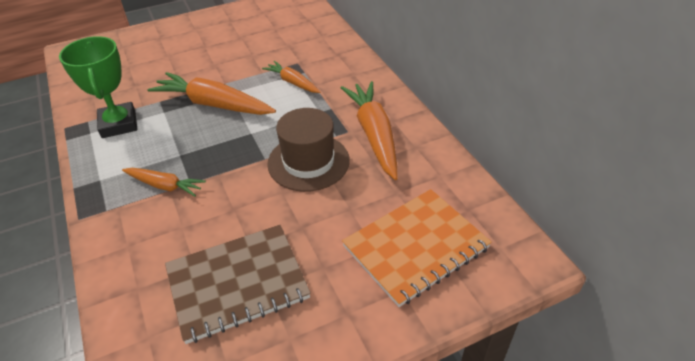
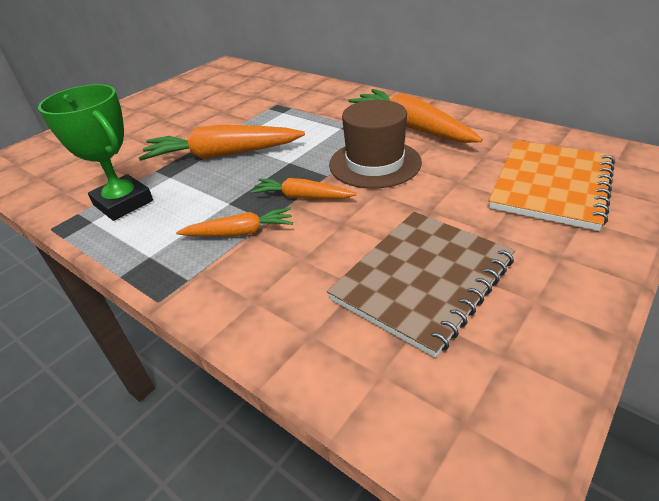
camera: 25 degrees left, 5 degrees down
orange carrot [262,61,320,93] -> orange carrot moved to [251,178,356,199]

